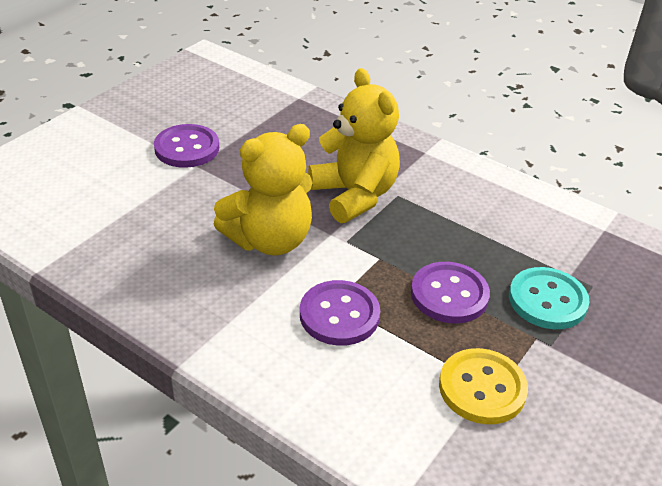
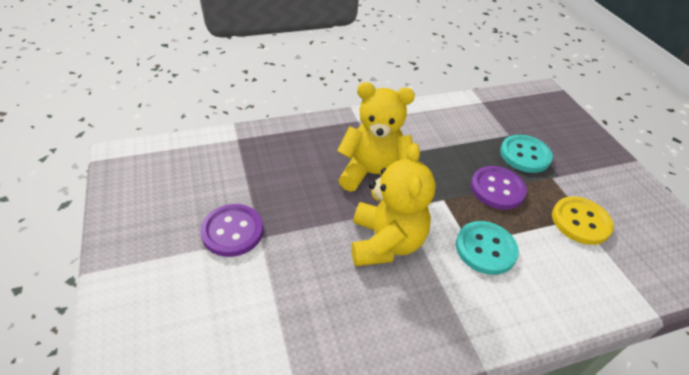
camera: 55 degrees left, 5 degrees up
purple button [300,280,380,346] -> turquoise button [456,221,519,275]

